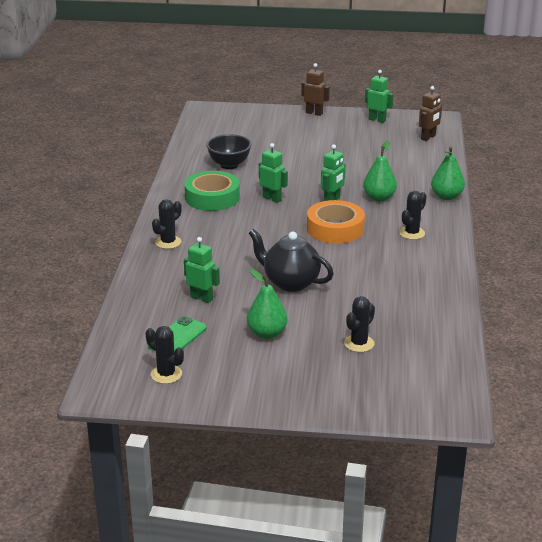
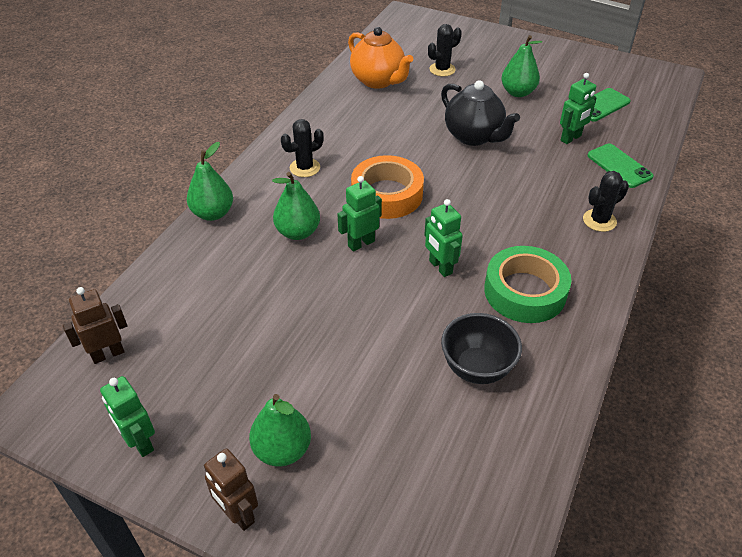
camera: 160 degrees left, 15 degrees up
black cactus [145,326,184,384] -> none
green robot [184,237,220,303] -> green robot turned 90 degrees counterclockwise [560,73,597,144]
none -> green pear [249,394,311,466]
none -> orange teapot [348,27,413,89]
none -> green phone [587,144,654,188]

